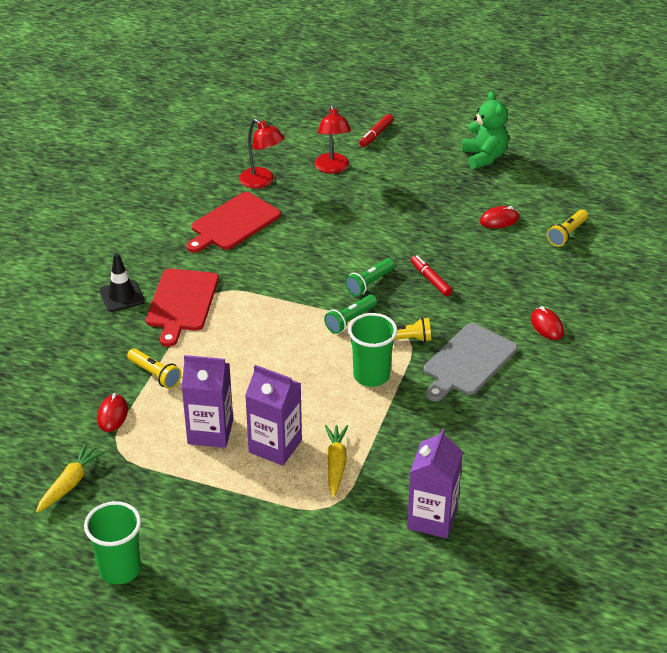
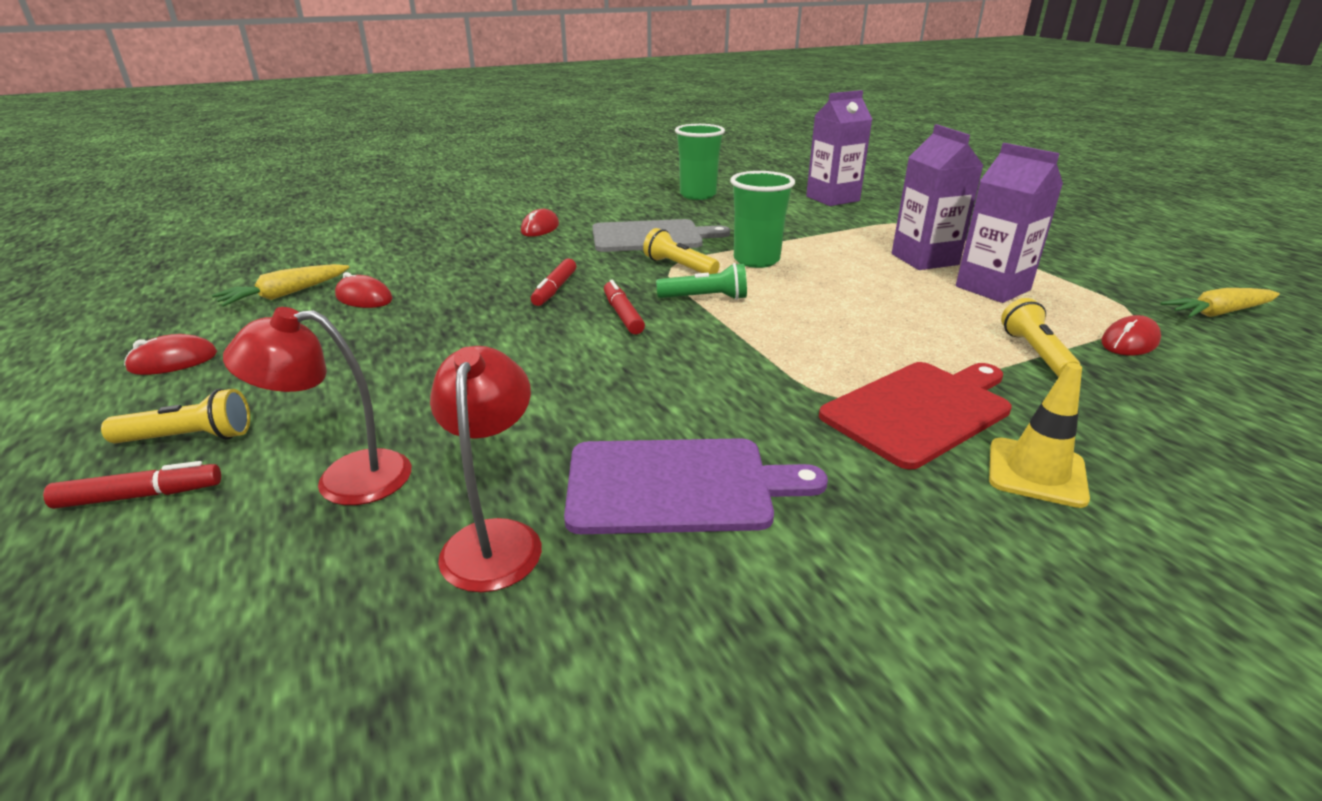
camera: 135 degrees left, 10 degrees down
green cup [84,501,141,585] -> green cup moved to [675,124,725,200]
black traffic cone [99,253,145,312] -> yellow traffic cone [989,363,1090,508]
red cutting board [186,192,281,253] -> purple cutting board [564,438,828,534]
red lamp [315,105,351,174] -> red lamp turned 135 degrees counterclockwise [223,307,412,505]
yellow carrot [325,425,348,498] -> yellow carrot moved to [212,264,350,307]
green flashlight [345,258,395,296] -> red marker [604,280,645,334]
green teddy bear [462,91,509,169] -> red mouse [124,334,217,375]
yellow flashlight [547,209,588,247] -> yellow flashlight moved to [101,389,250,444]

